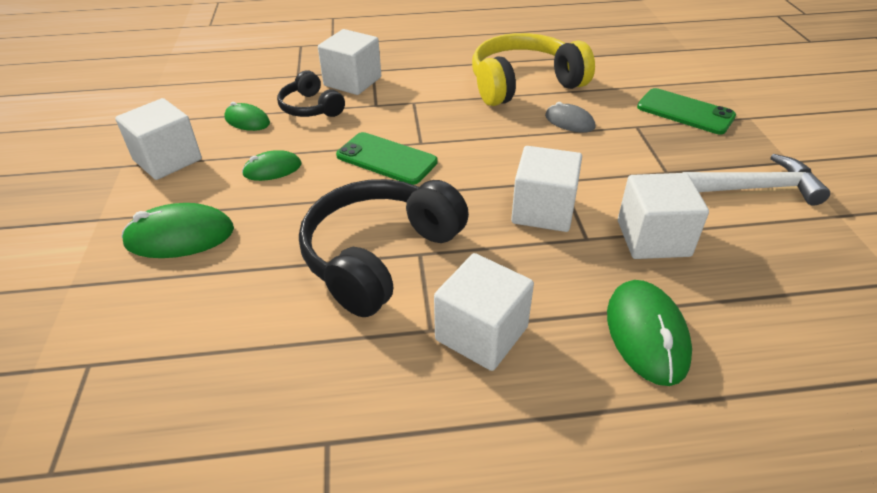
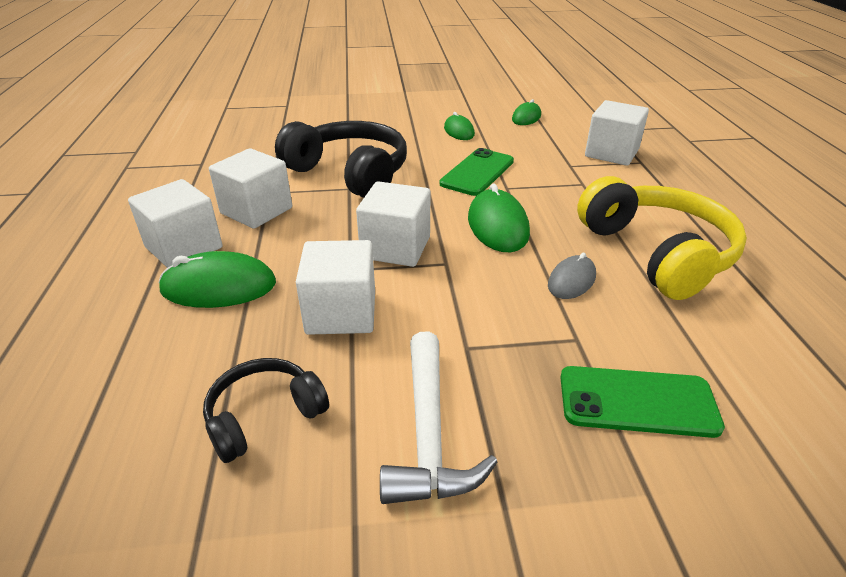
camera: 90 degrees right, 5 degrees down
white cube [115,98,202,180] -> white cube moved to [128,179,223,268]
green mouse [121,203,234,258] -> green mouse moved to [468,183,530,252]
black headphones [277,70,345,117] -> black headphones moved to [203,358,329,463]
green phone [637,88,736,134] -> green phone turned 60 degrees clockwise [560,366,725,438]

